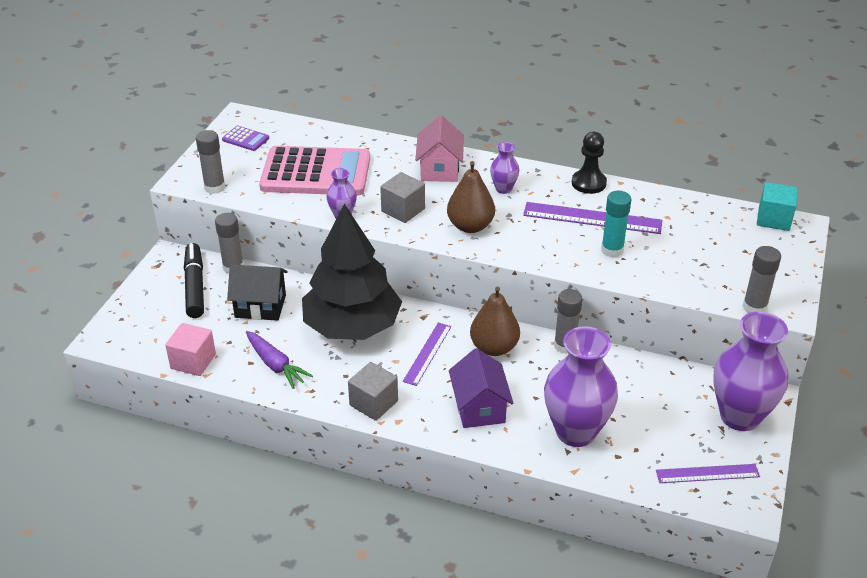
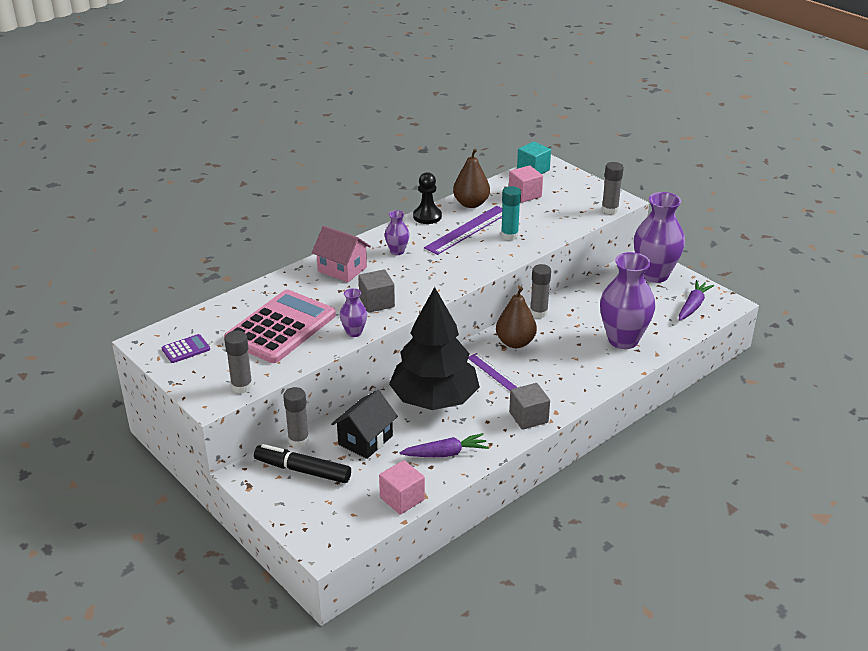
camera: 60 degrees left, 5 degrees down
brown pear [447,161,495,233] -> brown pear moved to [453,149,490,208]
purple house [449,348,513,428] -> none
purple ruler [656,464,760,483] -> purple carrot [679,280,714,320]
none -> pink cube [509,165,543,203]

